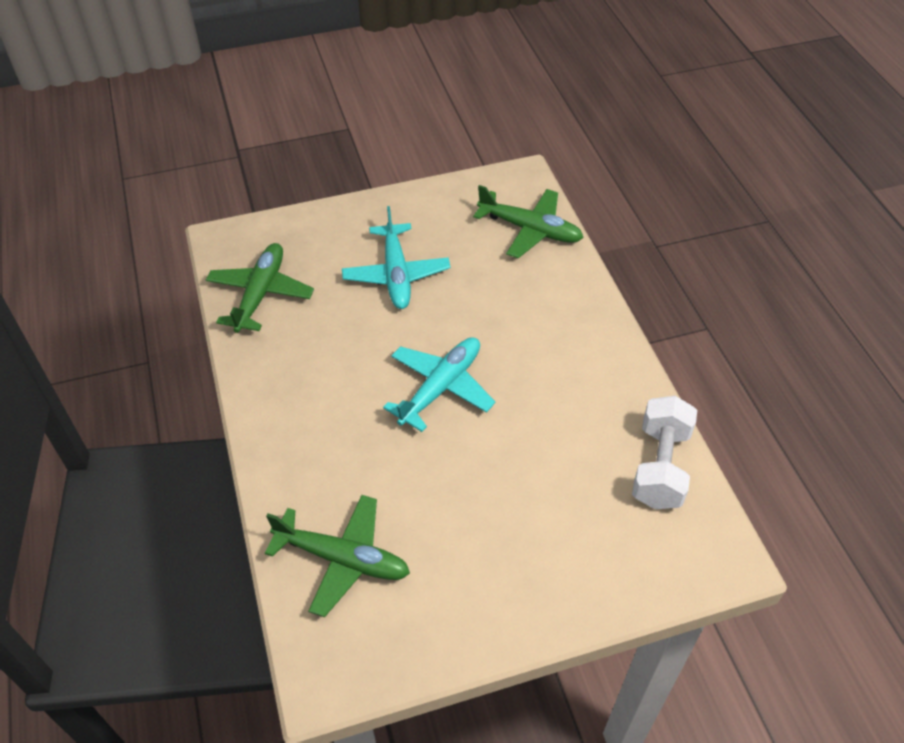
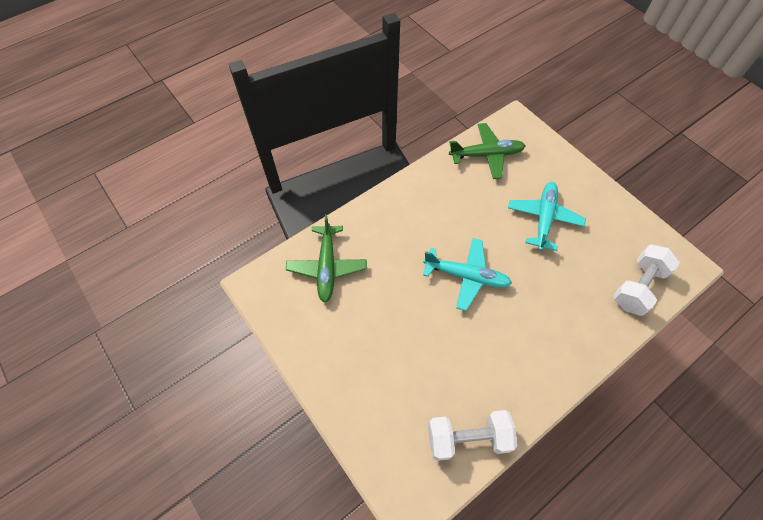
camera: 70 degrees right, 10 degrees up
turquoise plane [342,206,451,309] -> turquoise plane turned 135 degrees clockwise [508,182,586,251]
green plane [473,185,584,258] -> white dumbbell [613,245,680,316]

